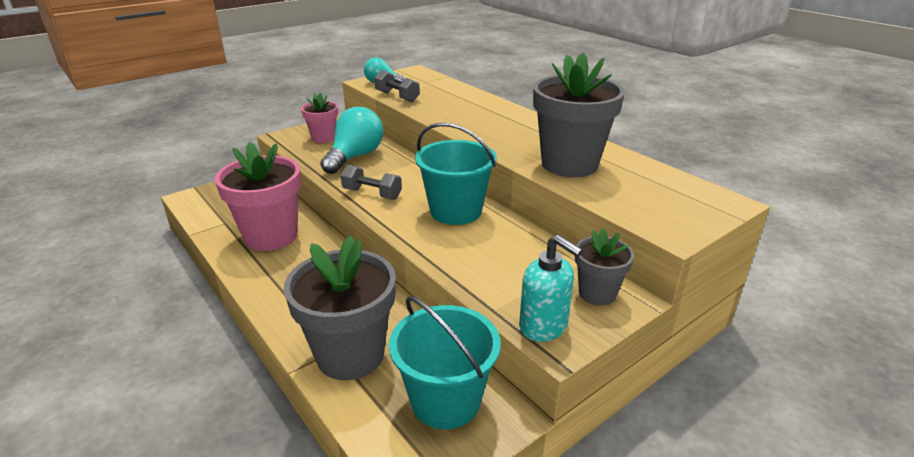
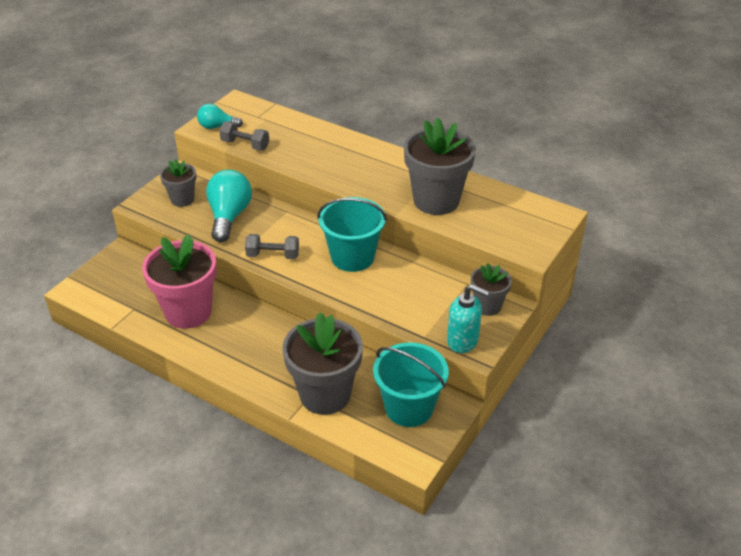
camera: 20 degrees left, 10 degrees up
pink flower pot [301,93,338,143] -> grey flower pot [160,159,196,207]

